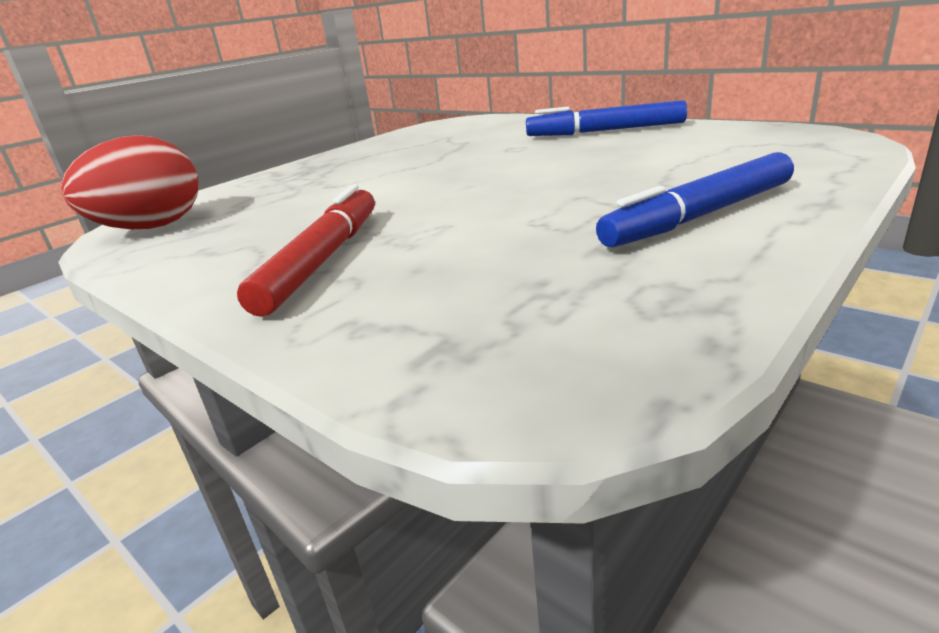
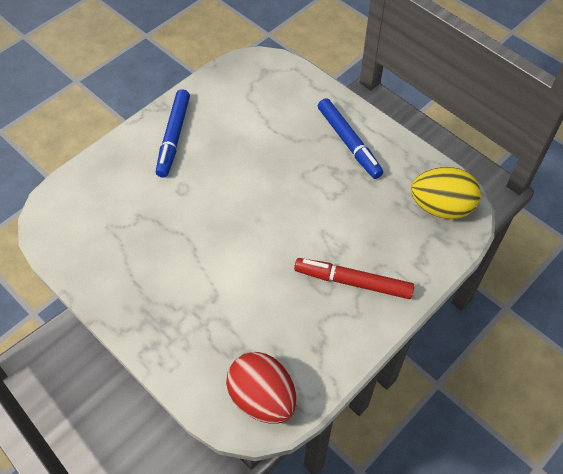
camera: 90 degrees left, 30 degrees up
none -> yellow egg [411,167,481,219]

